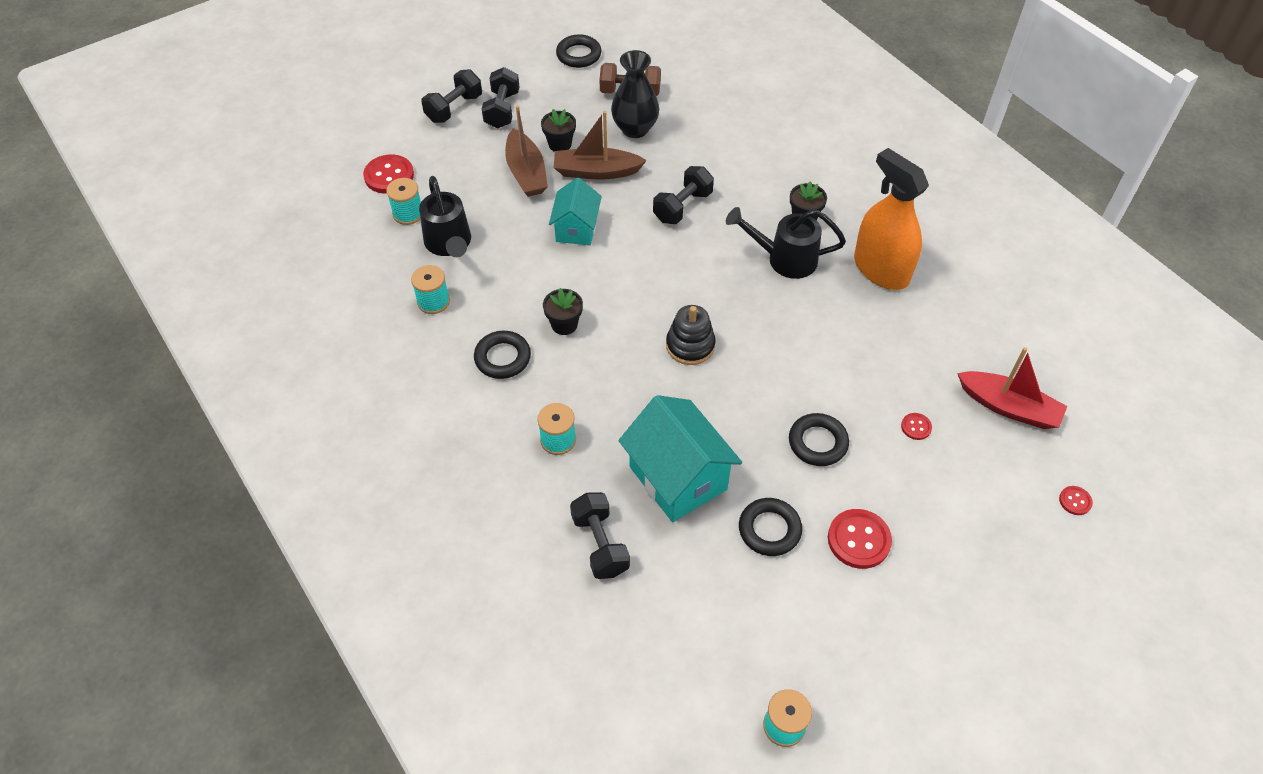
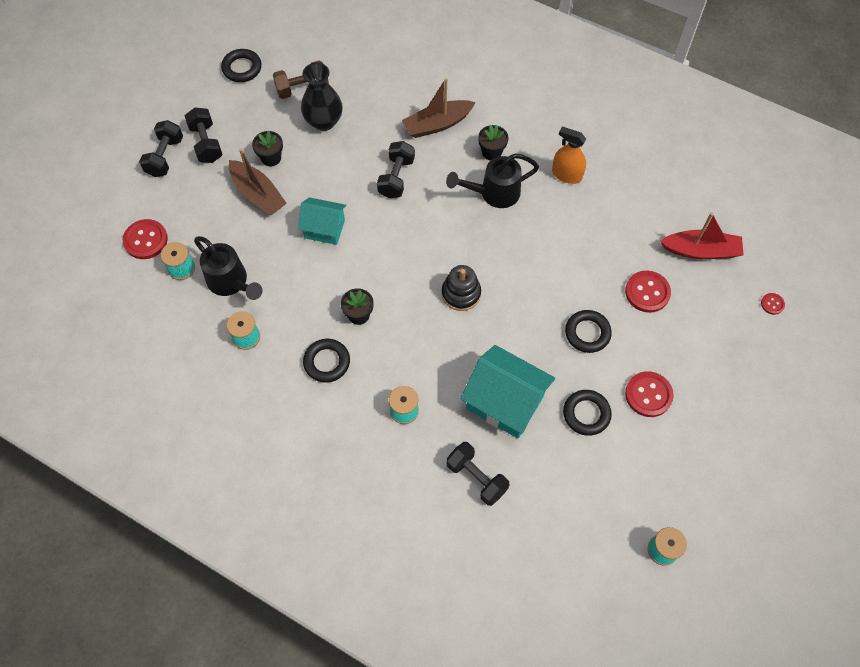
camera: 25 degrees left, 10 degrees up
turquoise house [549,178,602,245] -> turquoise house turned 60 degrees counterclockwise [298,197,346,245]
brown boat [554,111,647,180] -> brown boat moved to [402,78,476,138]
orange spray bottle [854,148,929,290] -> orange spray bottle [552,127,586,184], size x0.61
red button [901,413,932,440] -> red button [625,271,671,313], size x1.95

